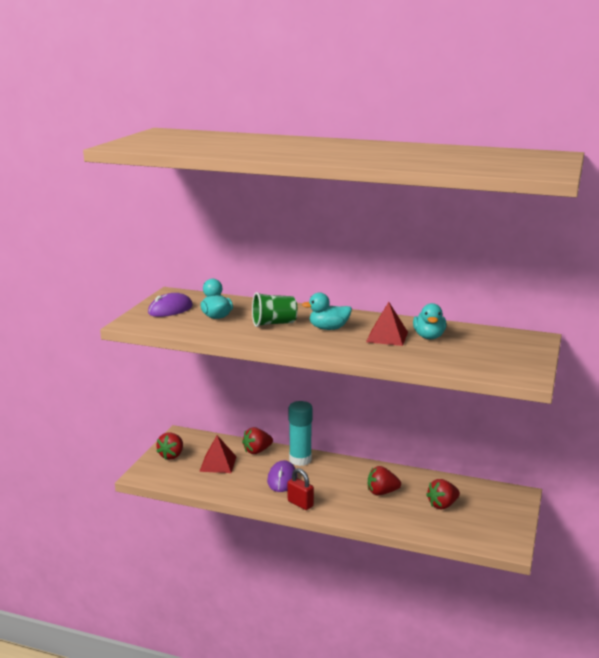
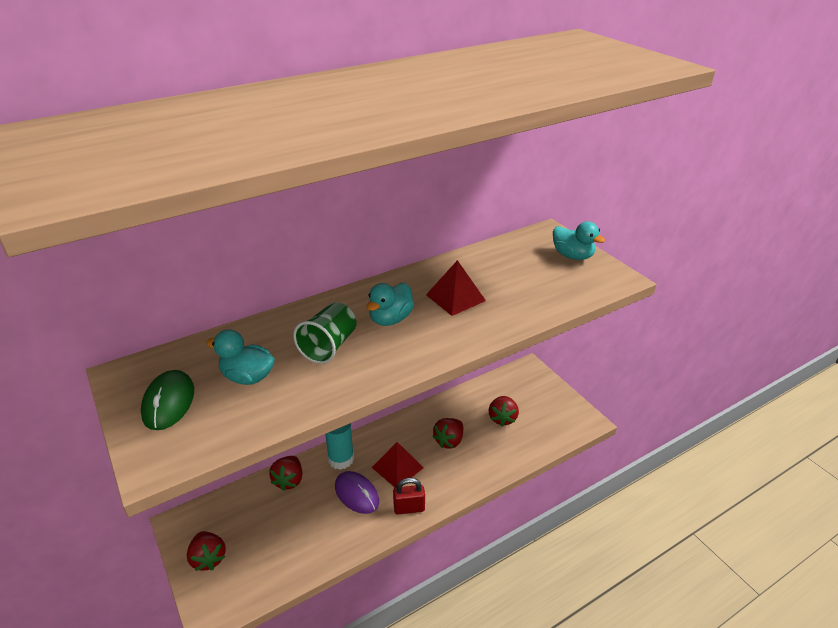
camera: 50 degrees left, 15 degrees up
purple mouse [148,293,193,317] -> green mouse [141,370,194,430]
red pyramid [199,435,237,473] -> red pyramid moved to [372,442,424,488]
turquoise duck [413,303,446,339] -> turquoise duck moved to [553,221,605,260]

